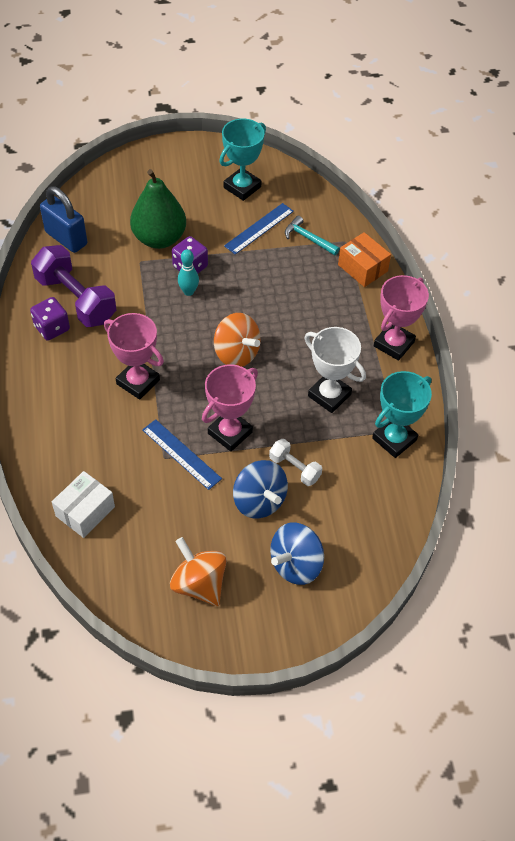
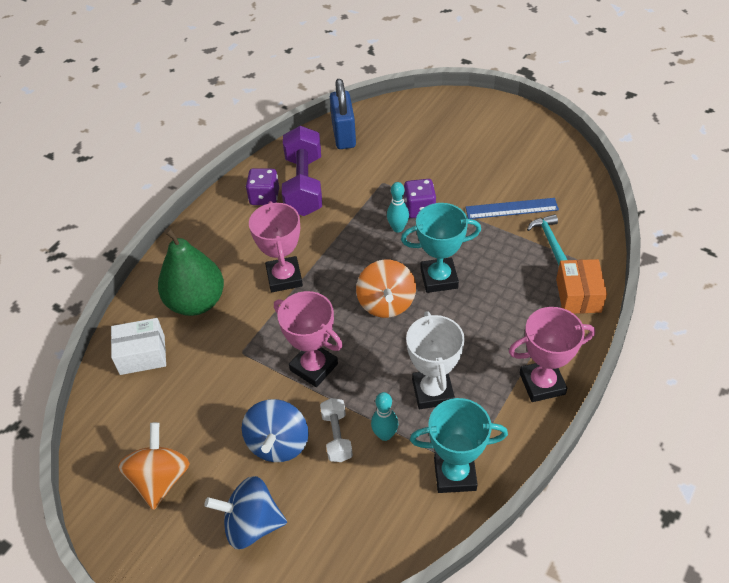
camera: 45 degrees right, 5 degrees down
green pear [130,169,186,249] -> green pear moved to [158,228,224,316]
blue ruler [142,419,222,490] -> none
pink trophy [202,364,258,452] -> pink trophy turned 45 degrees clockwise [274,291,343,387]
turquoise trophy [219,119,266,201] -> turquoise trophy moved to [401,203,481,293]
none -> turquoise bowling pin [371,392,398,441]

